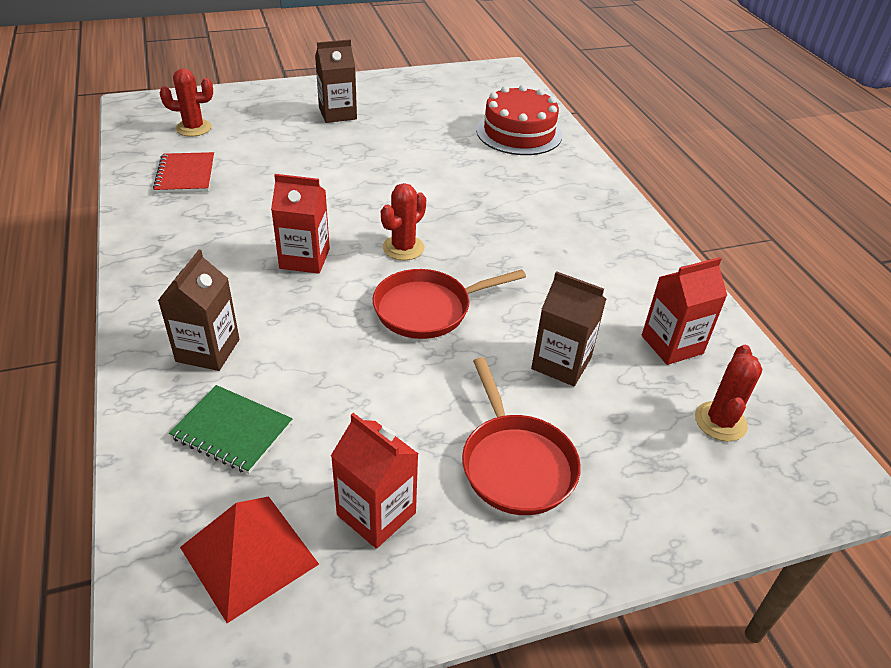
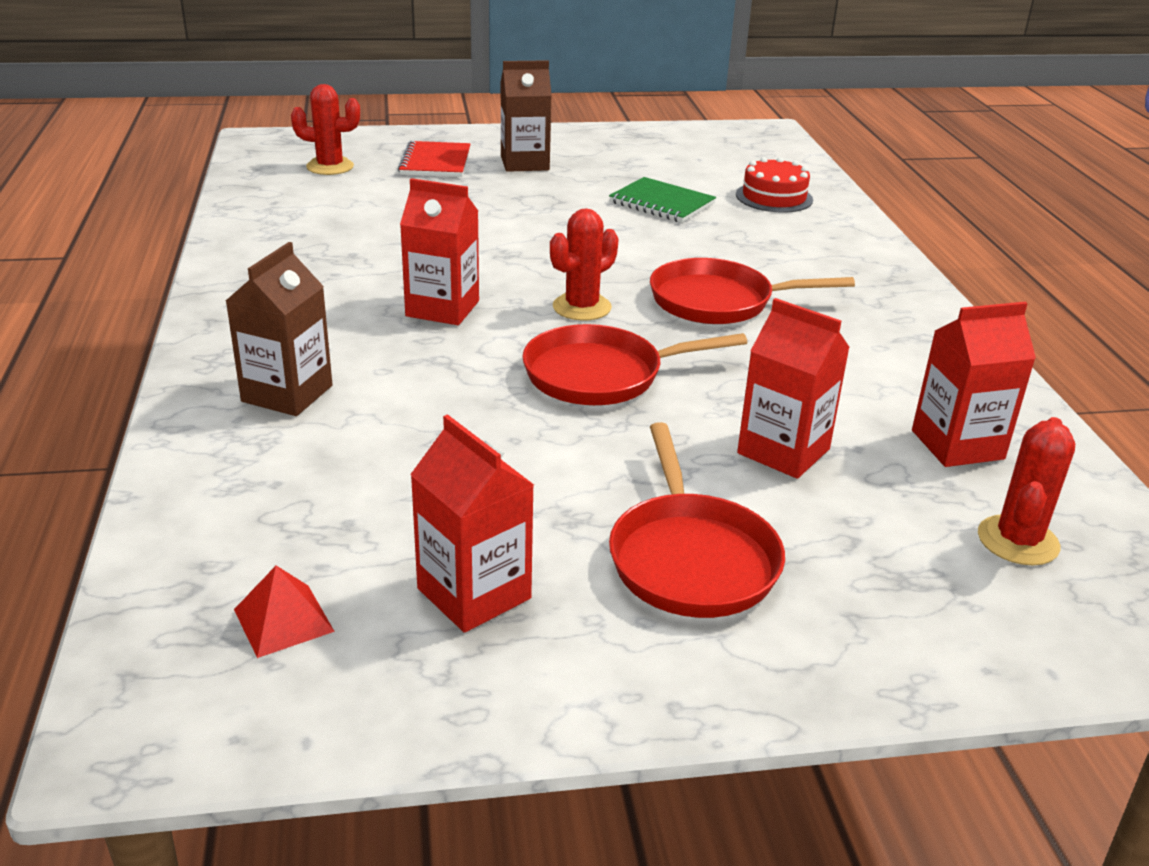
camera: 10 degrees right, 10 degrees down
red notebook [153,152,214,193] -> red notebook moved to [398,141,471,177]
green notebook [169,385,293,474] -> green notebook moved to [609,177,716,223]
red pyramid [180,497,319,623] -> red pyramid [234,566,335,658], size x0.54
red cake [476,85,562,155] -> red cake [736,157,813,213], size x0.63
brown carton [531,271,606,386] -> red carton [737,298,850,479]
none -> red pan [650,258,855,324]

